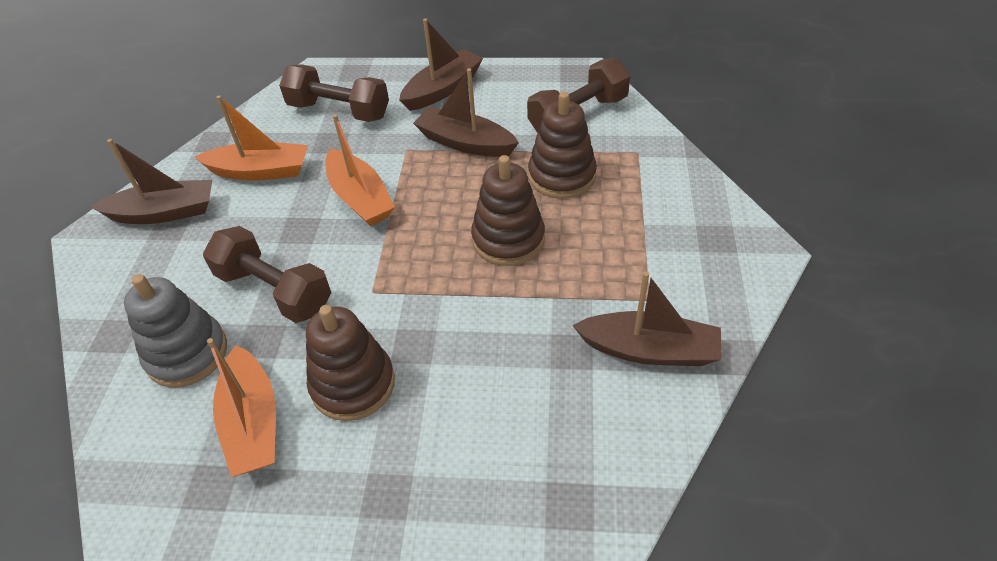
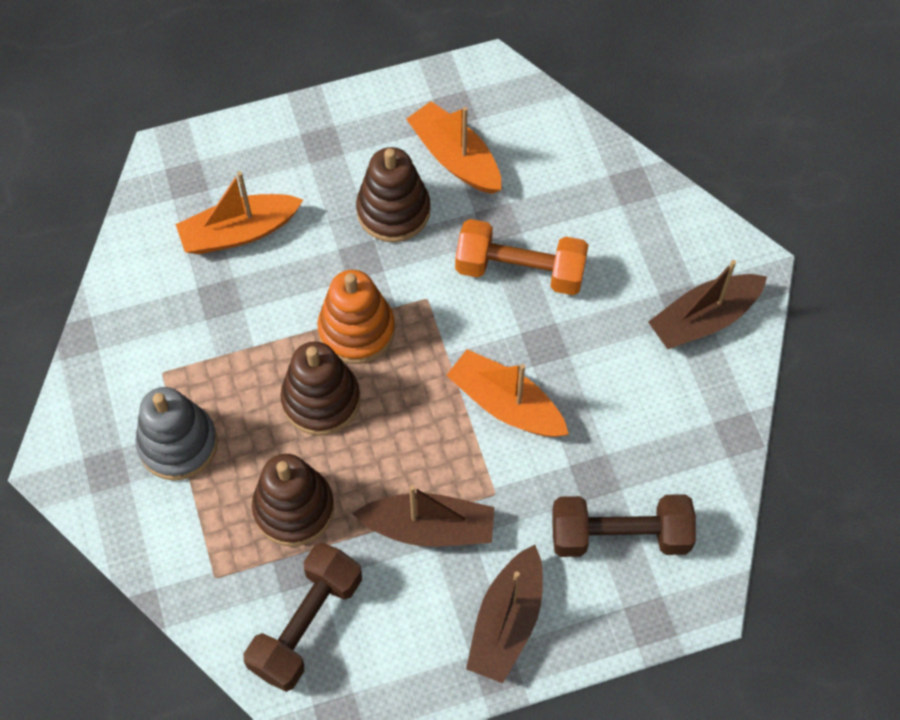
camera: 155 degrees right, 15 degrees up
grey stacking toy [124,274,227,387] -> grey stacking toy moved to [135,387,218,480]
orange boat [194,96,308,181] -> orange boat moved to [175,171,303,254]
brown dumbbell [203,226,331,323] -> orange dumbbell [455,219,588,295]
brown boat [572,271,721,366] -> none
none -> orange stacking toy [318,270,395,364]

